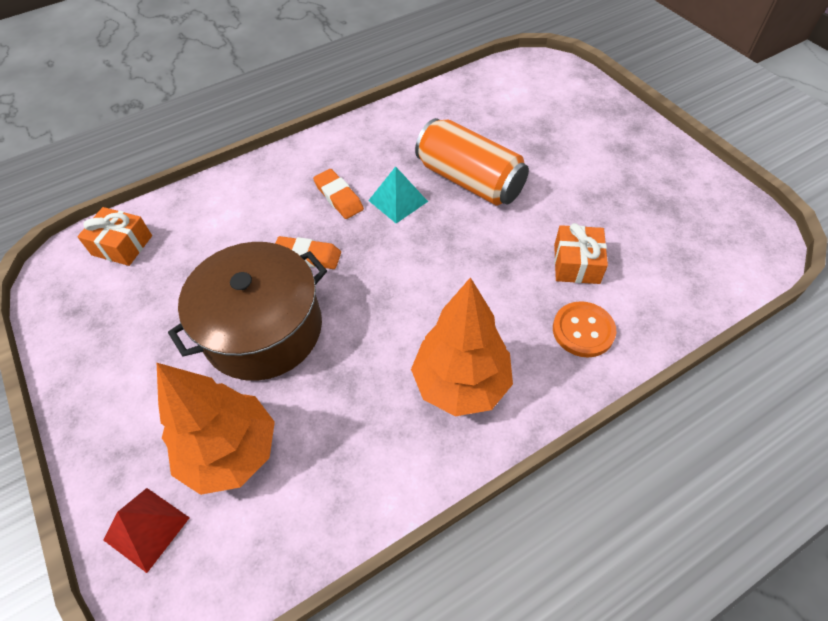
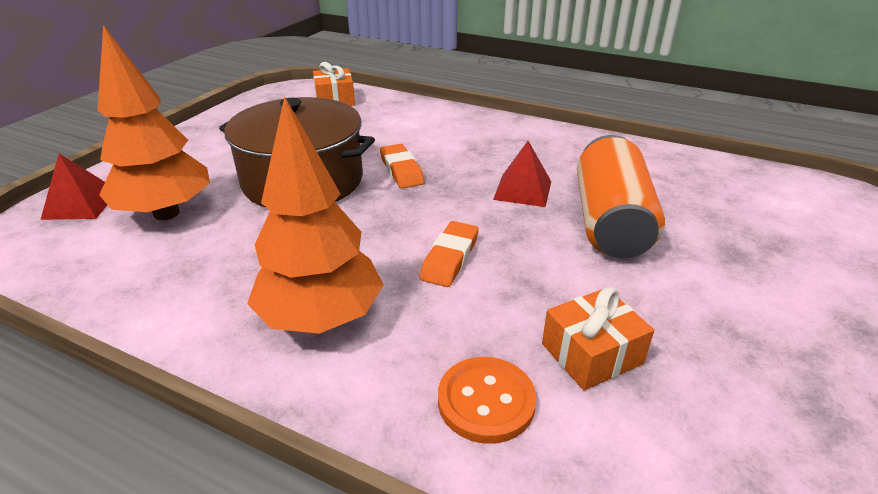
camera: 55 degrees right, 20 degrees down
orange eraser [313,169,364,219] -> orange eraser moved to [420,221,479,287]
turquoise pyramid [368,166,428,223] -> red pyramid [493,141,551,207]

